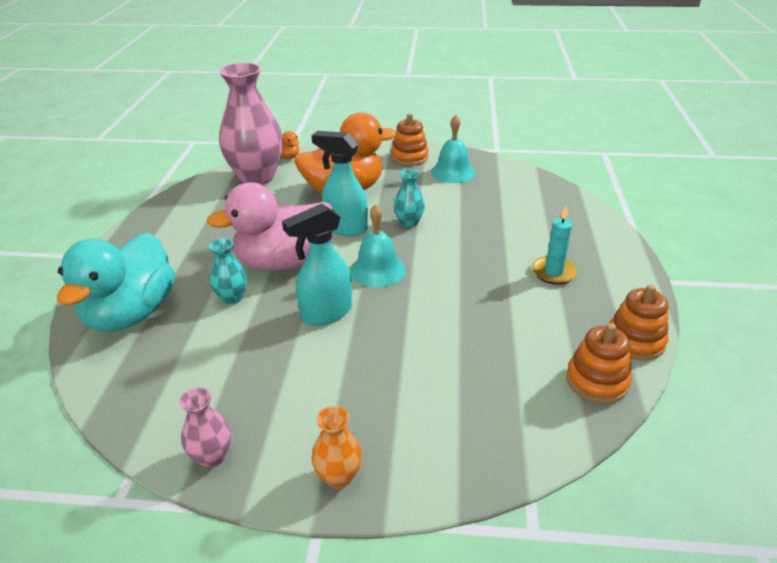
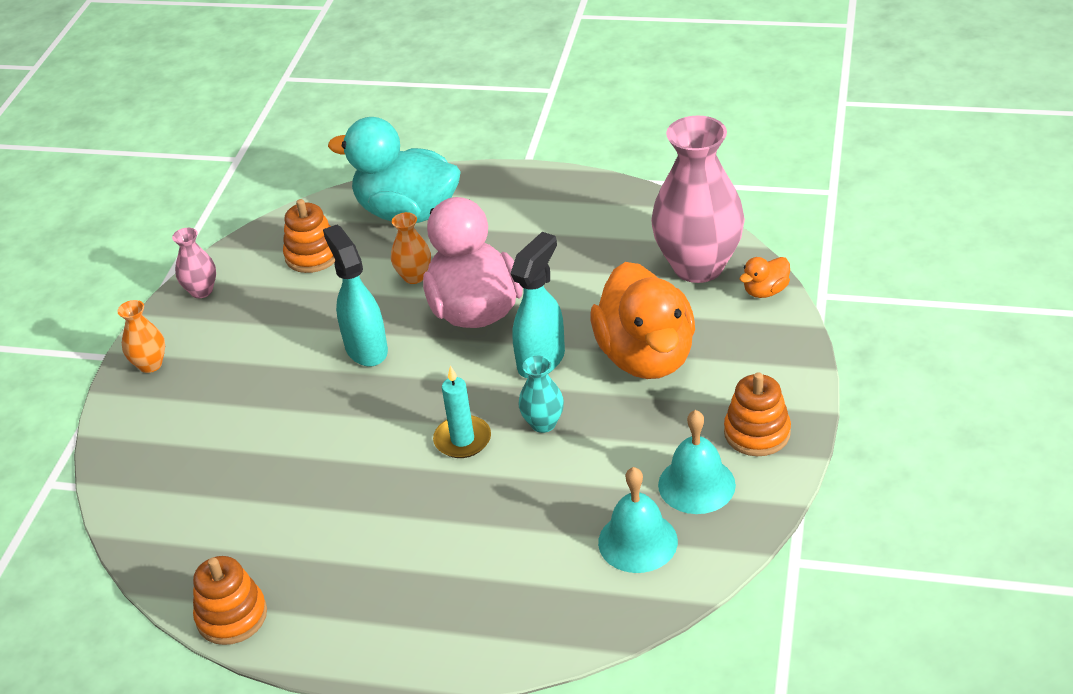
camera: 100 degrees right, 5 degrees up
turquoise vase [209,238,247,305] -> orange vase [391,212,431,284]
turquoise bell [350,204,406,287] -> turquoise bell moved to [598,467,678,573]
turquoise candle [532,205,577,284] -> turquoise candle moved to [433,365,491,458]
orange stacking toy [566,323,632,404] -> orange stacking toy moved to [283,199,335,273]

